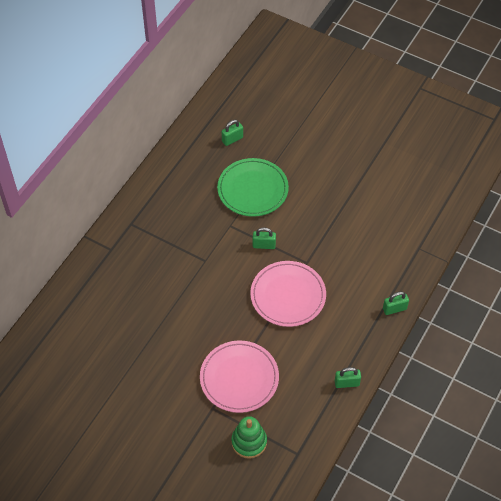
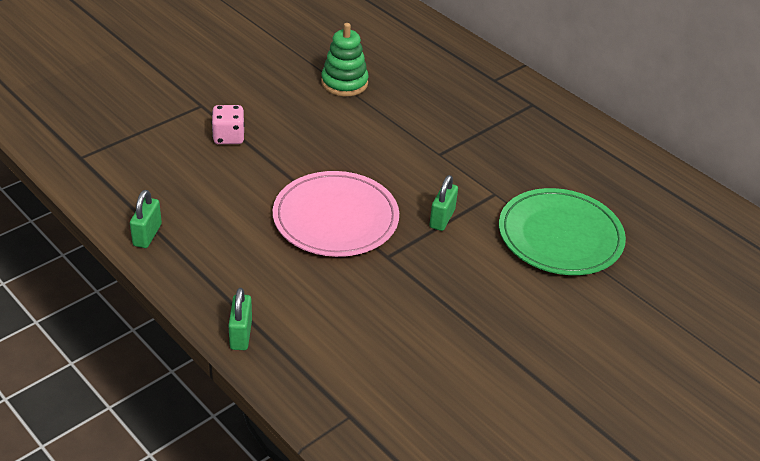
camera: 105 degrees right, 15 degrees down
pink plate [200,341,279,413] -> pink dice [212,105,245,144]
green padlock [222,120,243,146] -> none
green stacking toy [231,416,267,459] -> green stacking toy moved to [321,23,369,96]

